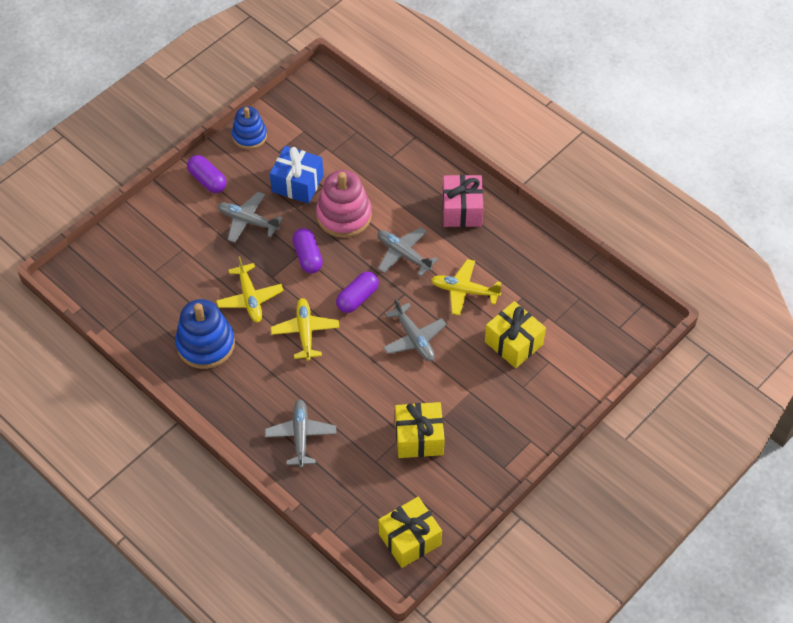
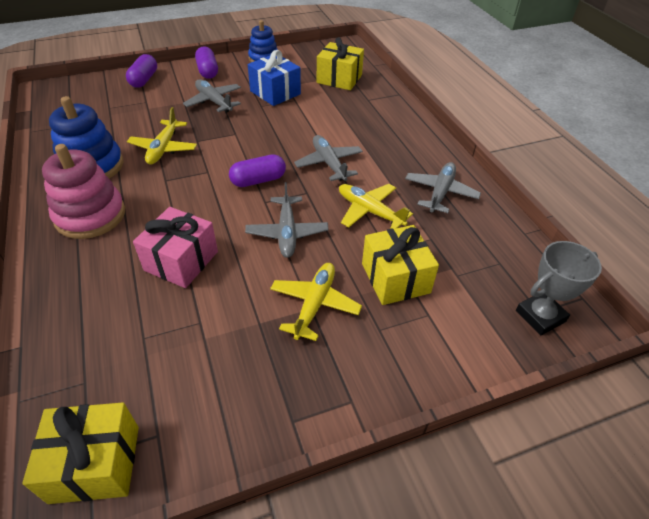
camera: 25 degrees right, 10 degrees down
grey plane [265,400,336,468] -> grey plane moved to [405,162,481,213]
yellow plane [271,298,340,361] -> yellow plane moved to [270,263,362,341]
purple capsule [292,228,323,274] -> purple capsule moved to [126,54,157,88]
pink stacking toy [316,170,372,238] -> pink stacking toy moved to [42,144,125,239]
yellow gift [395,402,445,458] -> yellow gift moved to [317,37,364,90]
pink gift [442,175,483,227] -> pink gift moved to [133,207,218,288]
none -> grey trophy [516,241,602,335]

